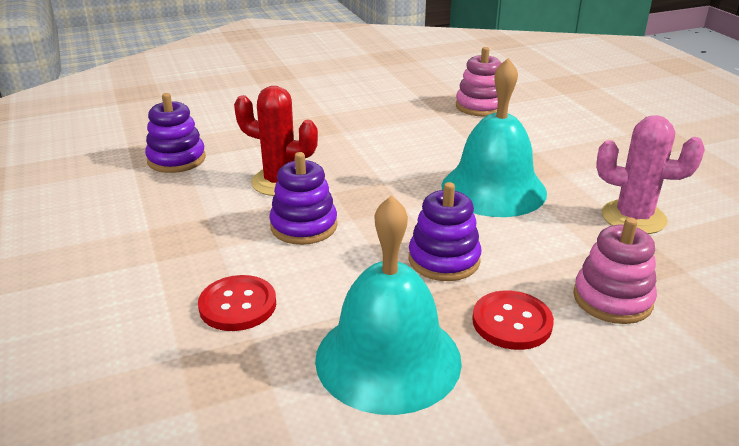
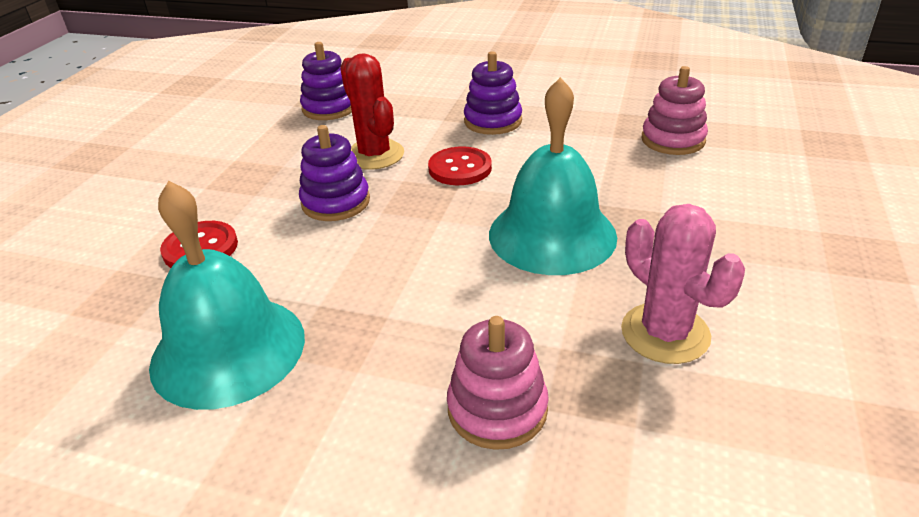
camera: 40 degrees right, 5 degrees up
purple stacking toy [409,182,481,281] -> purple stacking toy moved to [464,51,522,135]
red button [472,290,554,350] -> red button moved to [428,146,492,185]

